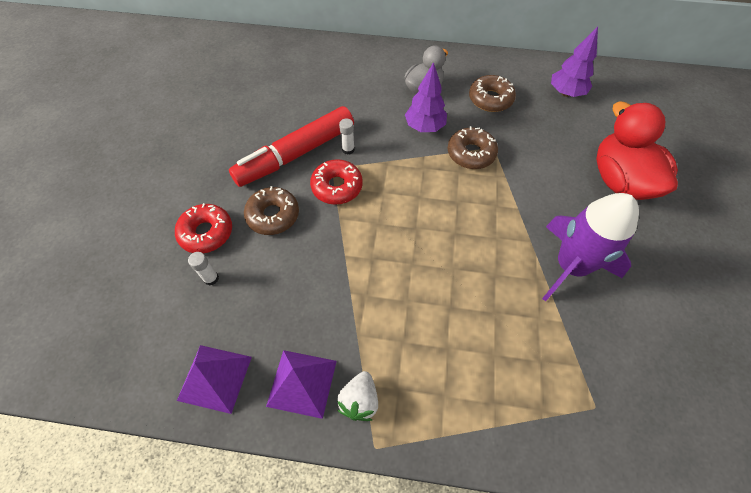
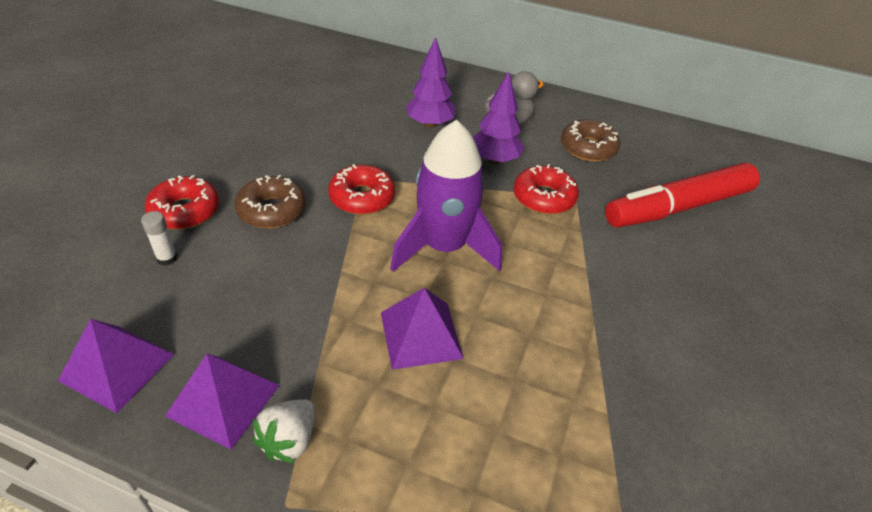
camera: 10 degrees right, 15 degrees down
red marker [229,106,354,187] -> red marker moved to [605,163,760,228]
white glue stick [339,118,355,155] -> none
brown donut [448,126,498,169] -> red donut [513,164,579,214]
purple rocket [542,193,639,301] -> purple rocket moved to [390,120,502,272]
purple tree [551,27,598,97] -> purple tree moved to [406,37,456,128]
red duck [596,102,678,200] -> none
none -> purple pyramid [381,288,464,370]

